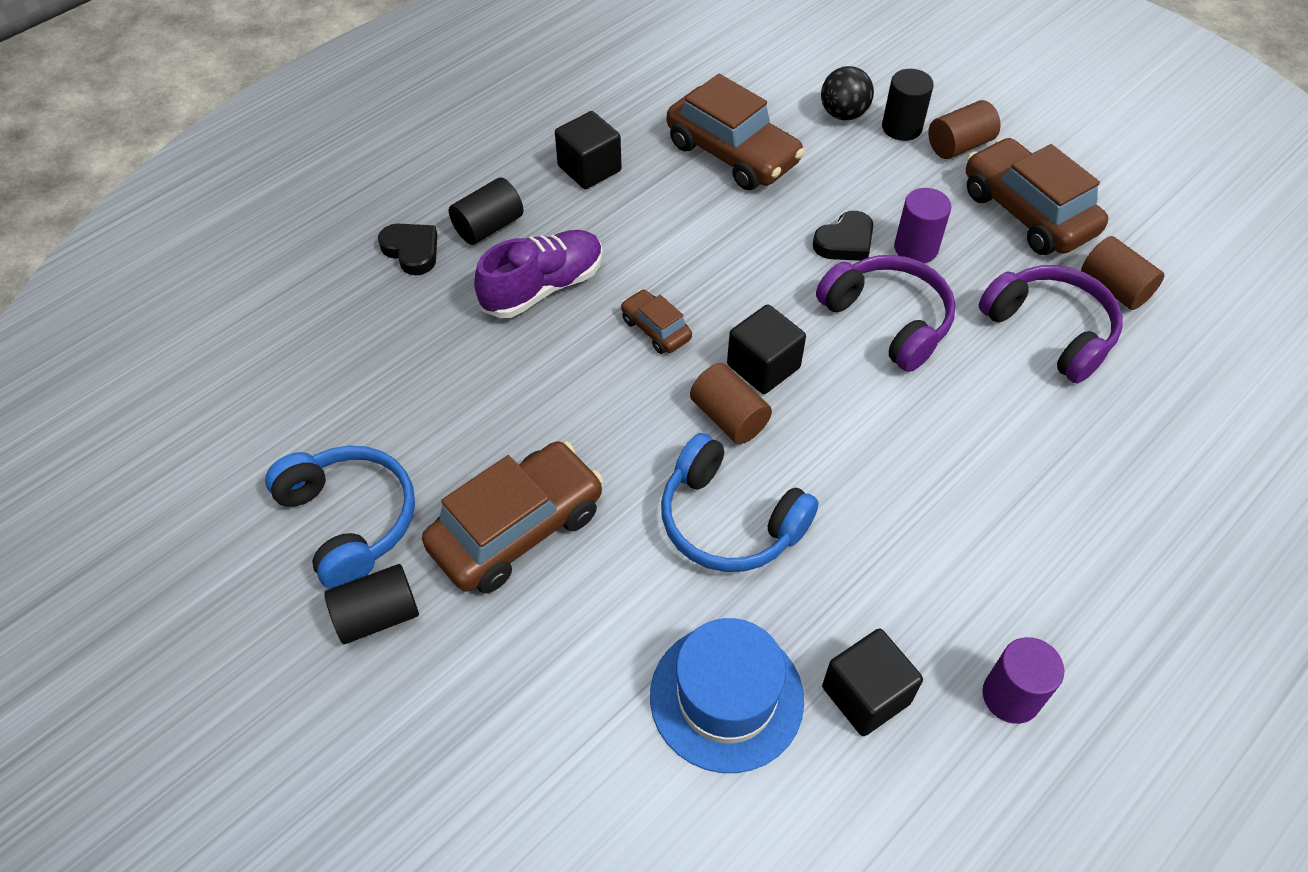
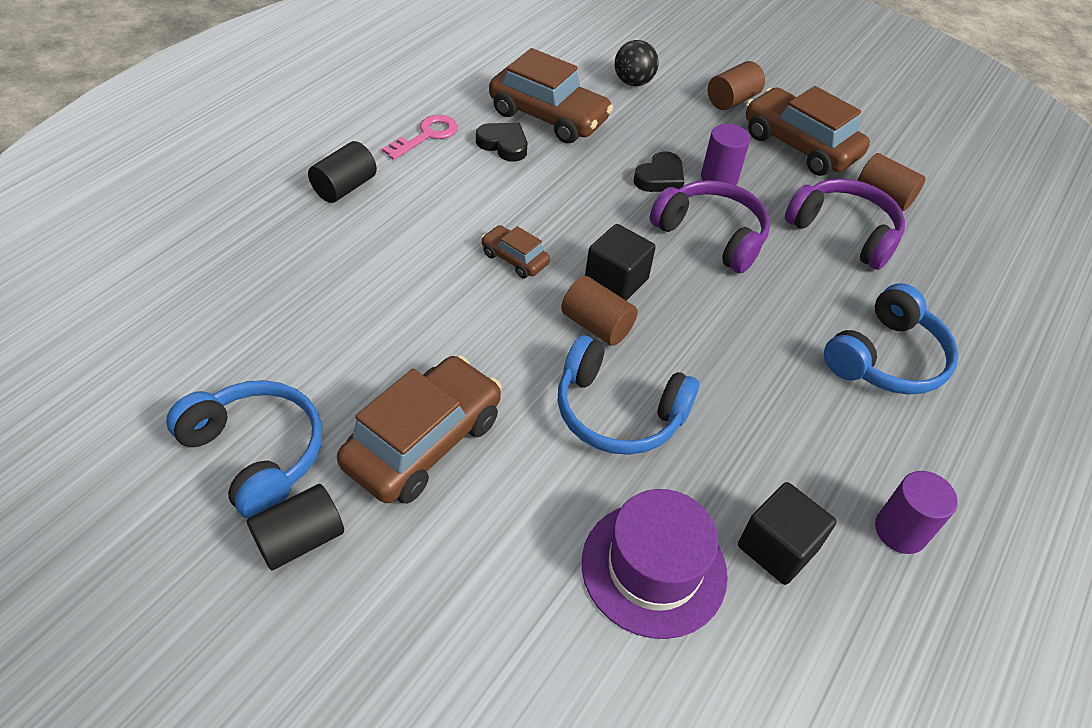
camera: 15 degrees left, 5 degrees down
black heart [378,224,437,275] -> black heart moved to [476,123,527,162]
purple shoe [474,230,603,318] -> none
black cube [555,111,622,189] -> pink key [382,115,458,160]
blue hat [650,618,804,773] -> purple hat [582,489,728,639]
black cylinder [882,69,934,141] -> none
none -> blue headphones [824,283,959,394]

